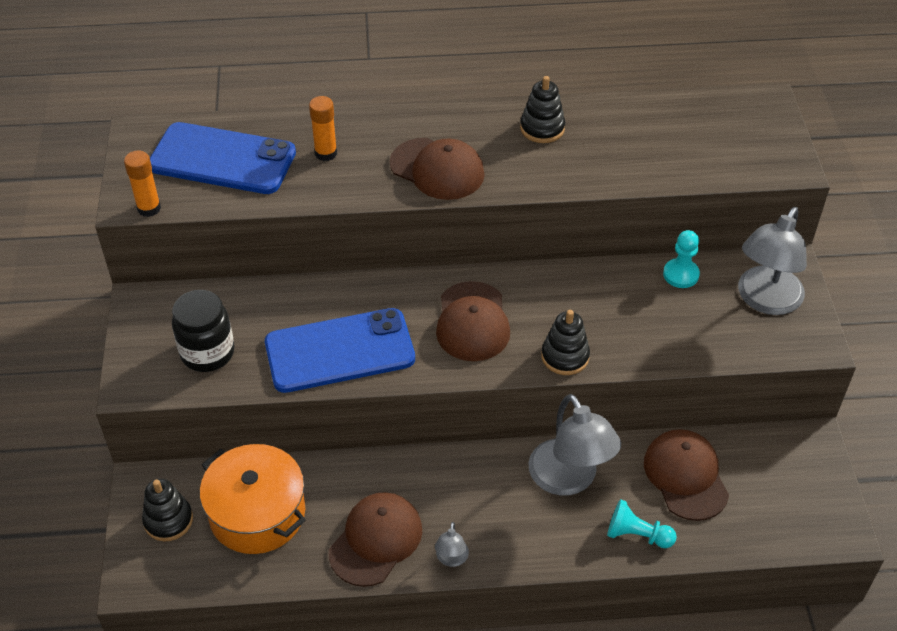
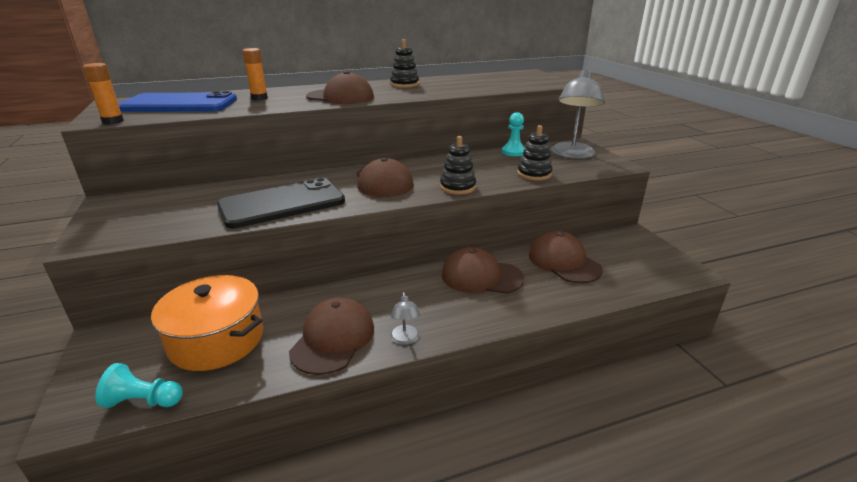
camera: 15 degrees left, 20 degrees down
black stacking toy [142,479,193,541] -> black stacking toy moved to [517,125,553,180]
black jar [172,290,234,372] -> none
blue phone [265,308,415,393] -> black phone [217,178,345,228]
grey lamp [528,394,621,496] -> brown cap [442,247,524,294]
turquoise pawn [607,499,677,548] -> turquoise pawn moved to [95,363,183,408]

